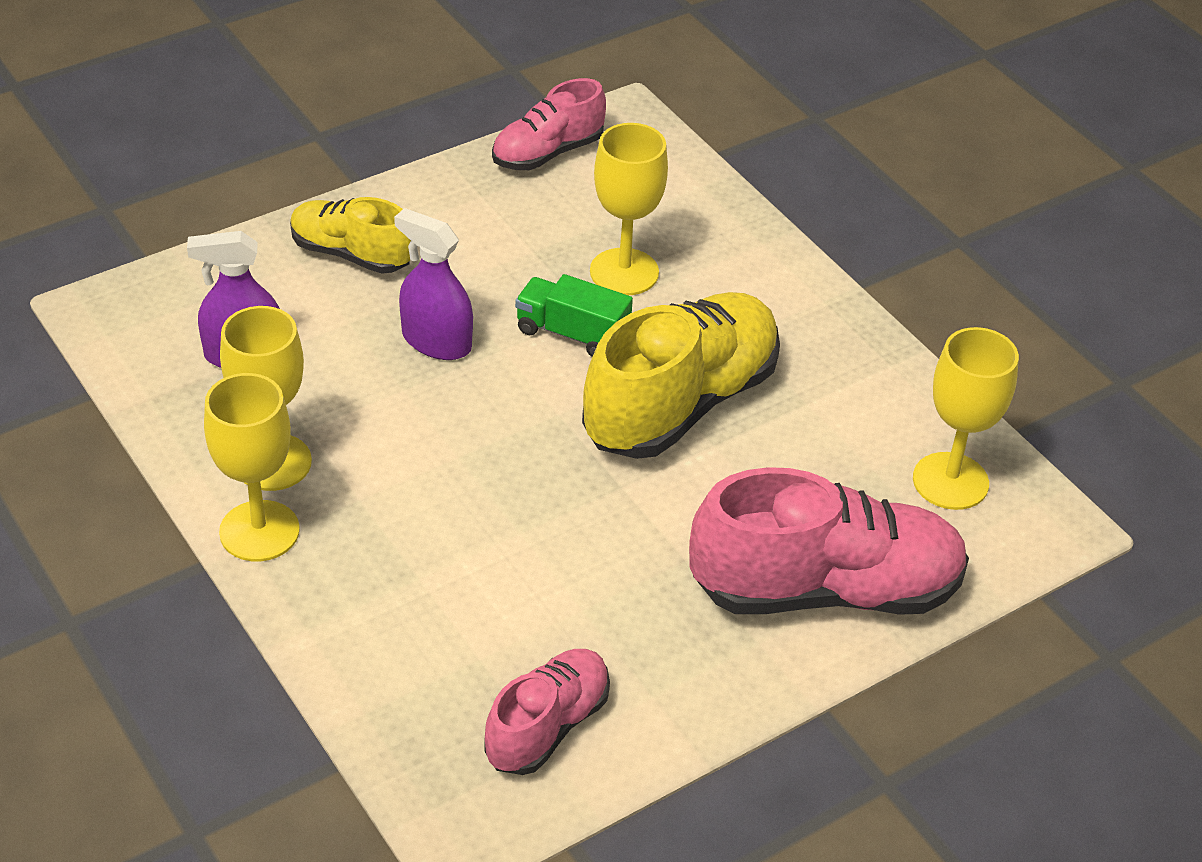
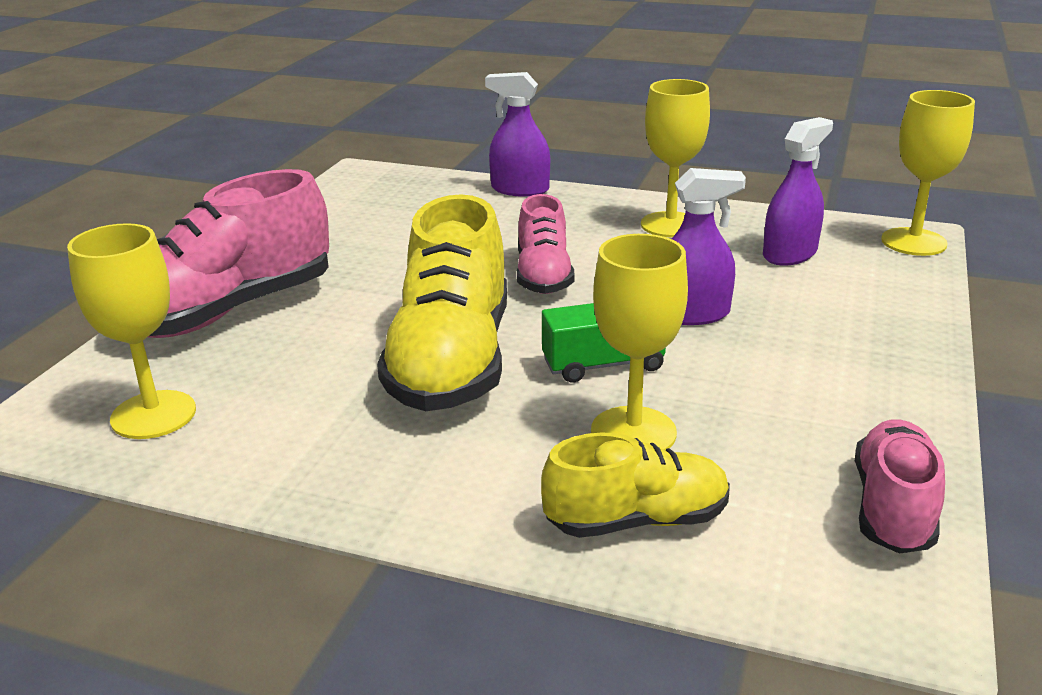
camera: 145 degrees right, 15 degrees down
yellow goblet [204,373,300,561] -> yellow goblet moved to [881,90,975,256]
yellow shoe [290,197,411,274] -> yellow shoe moved to [541,432,730,538]
pink shoe [485,649,610,775] -> pink shoe moved to [517,194,575,294]
none -> purple spray bottle [485,72,550,197]

